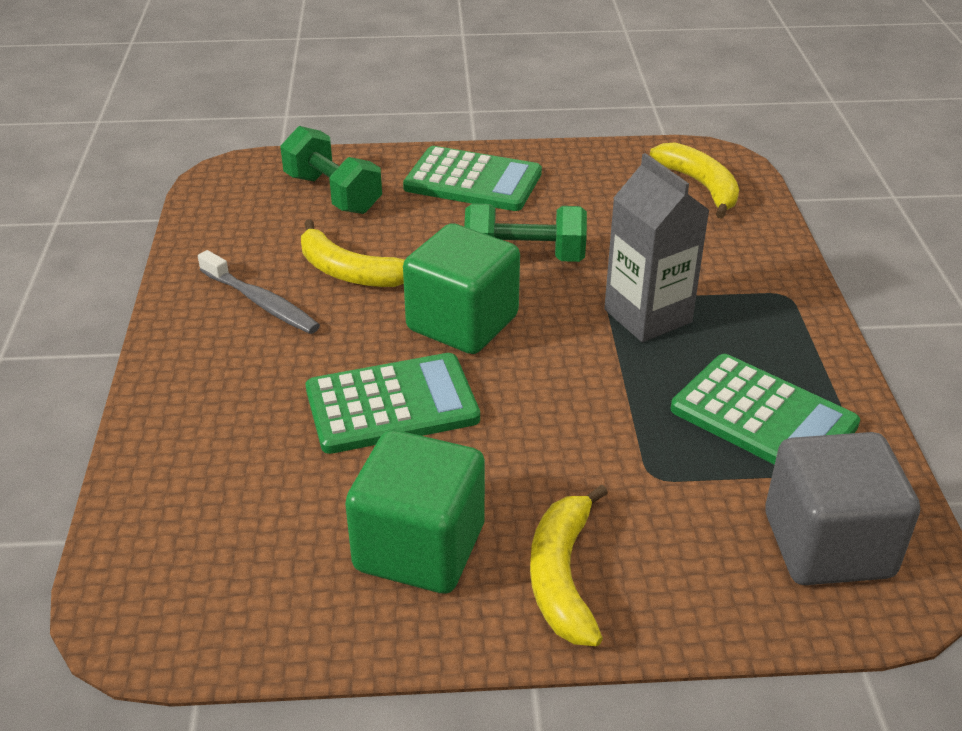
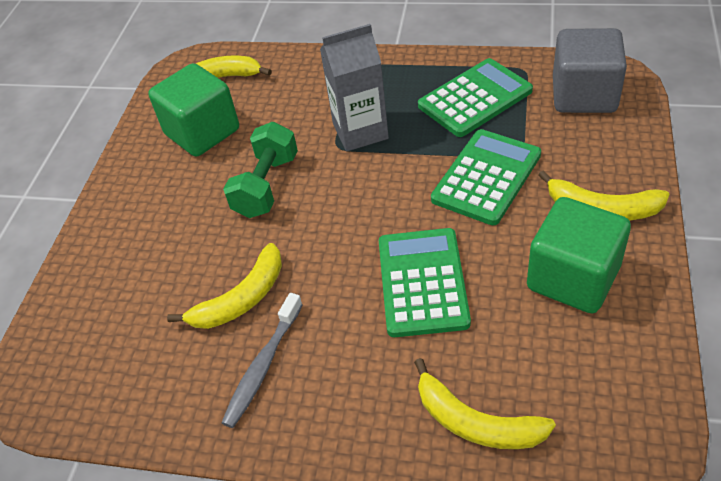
camera: 70 degrees left, 10 degrees up
grey toothbrush [198,250,320,334] -> grey toothbrush turned 150 degrees clockwise [221,293,303,428]
green dumbbell [280,126,382,214] -> none
green calculator [403,146,542,211] -> green calculator moved to [431,129,541,225]
green cube [403,223,520,354] -> green cube moved to [148,63,239,157]
none -> yellow banana [414,358,556,449]

